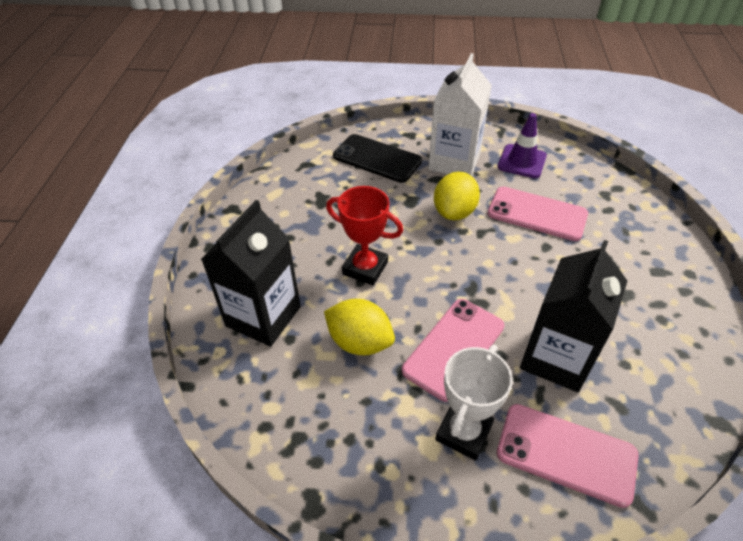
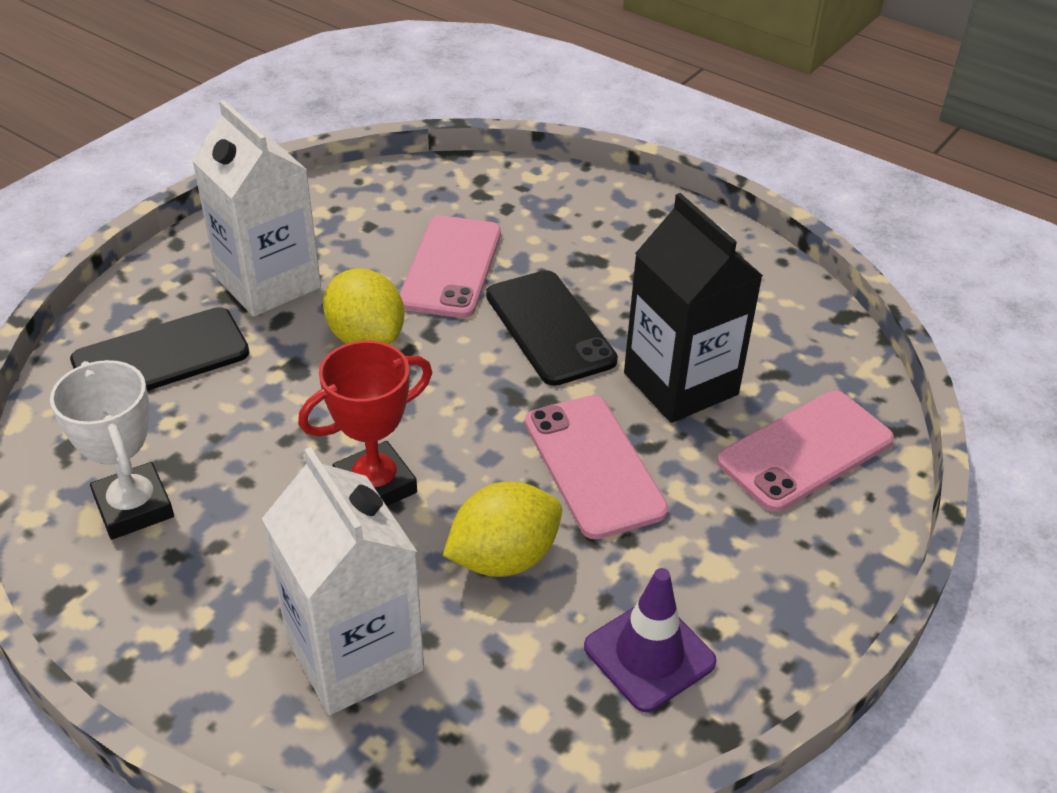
camera: 60 degrees left, 5 degrees down
black carton [201,200,301,347] -> white carton [262,447,424,715]
white trophy [435,345,513,461] -> white trophy moved to [50,360,174,540]
pink phone [488,186,588,241] -> pink phone turned 45 degrees counterclockwise [400,216,501,318]
purple traffic cone [498,113,547,178] -> purple traffic cone moved to [584,568,717,712]
none -> black phone [486,270,618,386]

